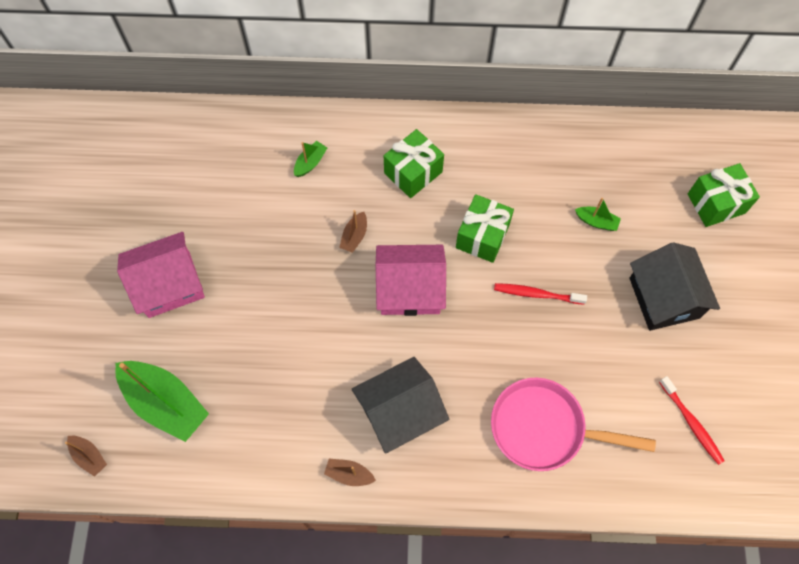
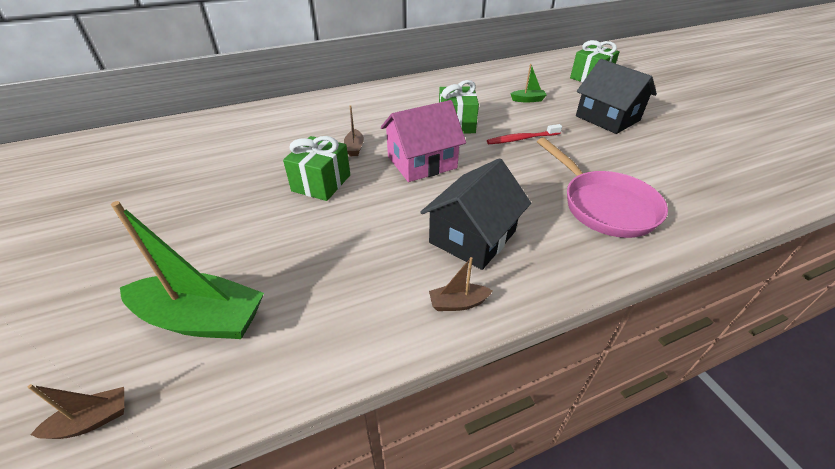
camera: 25 degrees left, 25 degrees down
brown boat [65,436,107,477] -> brown boat turned 45 degrees counterclockwise [27,384,124,439]
pink house [117,232,205,318] -> none
green boat [294,141,327,177] -> none
green gift [384,129,444,198] -> green gift moved to [283,136,350,201]
pink pan [491,378,656,471] -> pink pan turned 105 degrees counterclockwise [537,138,668,238]
red toothbrush [659,376,725,465] -> none

